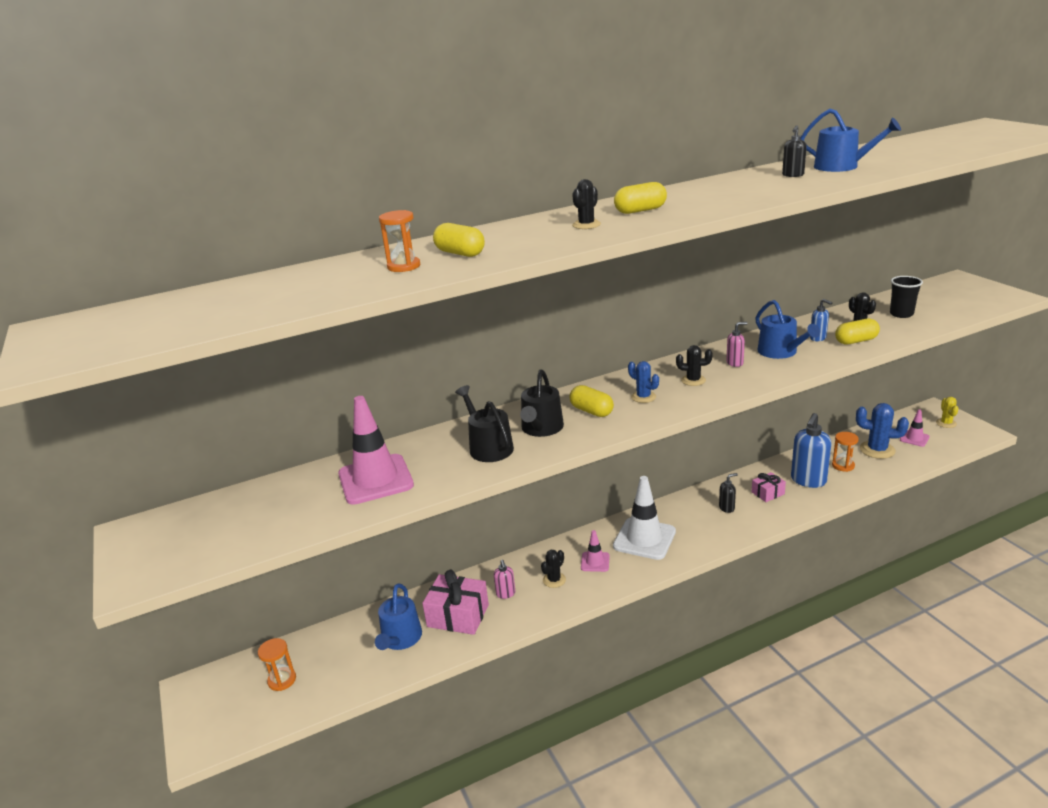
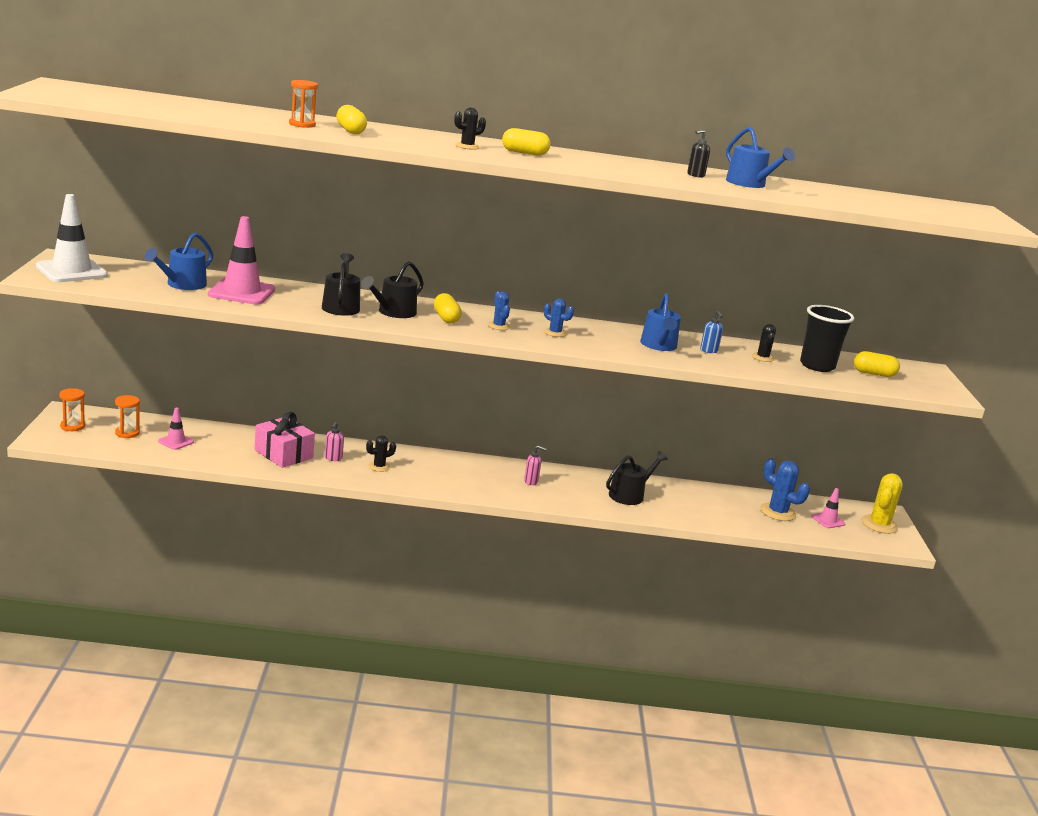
camera: 20 degrees right, 5 degrees down
blue watering can [375,583,422,650] -> blue watering can moved to [144,232,213,290]
pink traffic cone [581,530,610,572] -> pink traffic cone moved to [158,407,194,450]
white traffic cone [613,476,676,560] -> white traffic cone moved to [36,194,108,282]
black cactus [676,345,712,386] -> blue cactus [544,298,574,337]
black soap dispenser [719,473,738,513] -> none
pink soap dispenser [726,322,748,367] -> pink soap dispenser moved to [524,446,547,485]
pink gift [752,472,786,502] -> black watering can [606,451,668,505]
blue soap dispenser [791,413,831,488] -> none
orange hourglass [832,432,859,472] -> orange hourglass moved to [59,388,85,431]
yellow capsule [835,318,880,345] -> yellow capsule moved to [854,351,900,377]
black cup [890,276,923,318] -> black cup [800,305,854,372], size x1.53
yellow cactus [936,397,958,428] -> yellow cactus [862,473,903,534], size x1.69

